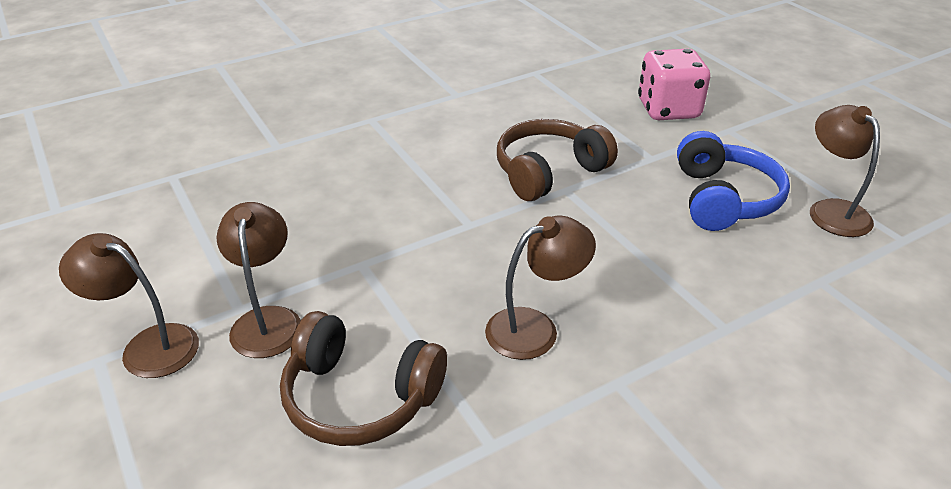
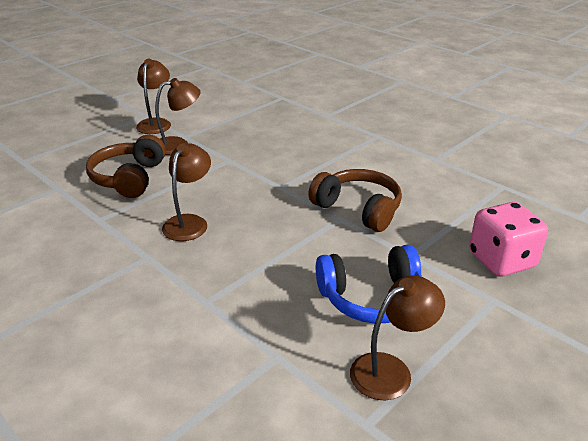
camera: 75 degrees right, 5 degrees down
brown lamp [485,215,596,360] -> brown lamp turned 120 degrees counterclockwise [162,143,211,241]

